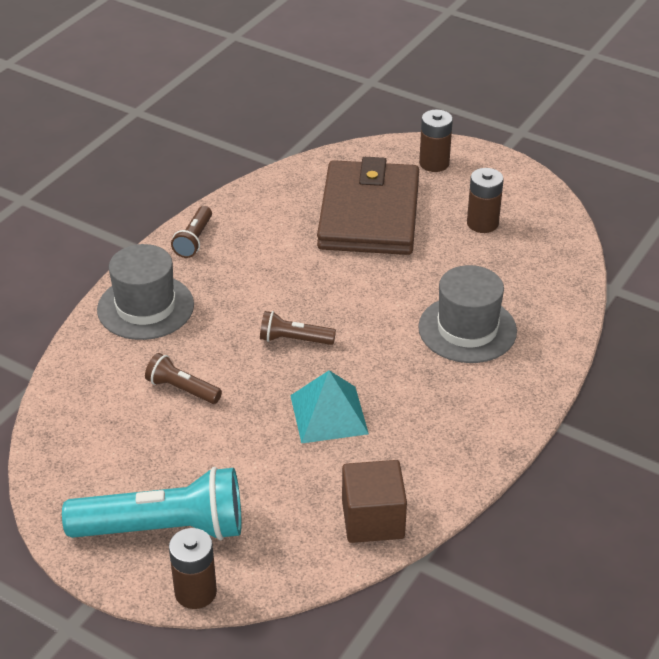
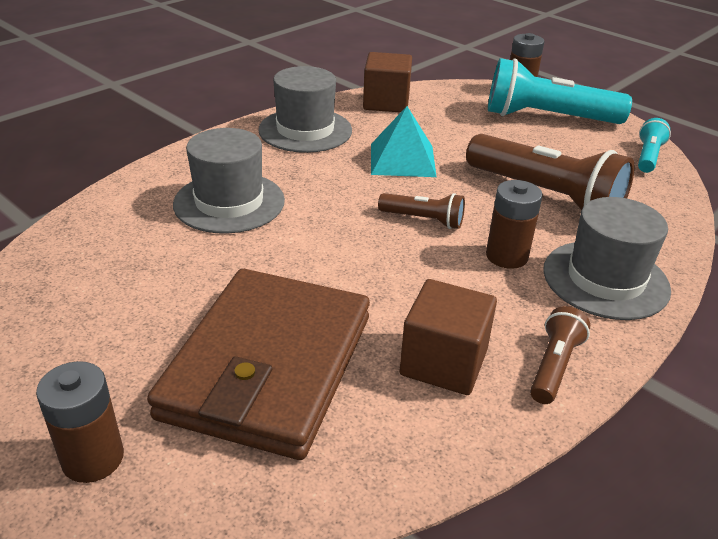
camera: 170 degrees left, 5 degrees down
brown flashlight [145,353,222,404] -> brown flashlight [466,134,635,210], size x2.03
brown battery [467,168,503,233] -> brown battery moved to [486,180,543,269]
none -> grey hat [258,66,352,153]
none -> brown cube [399,279,497,395]
none -> turquoise flashlight [638,118,671,173]

